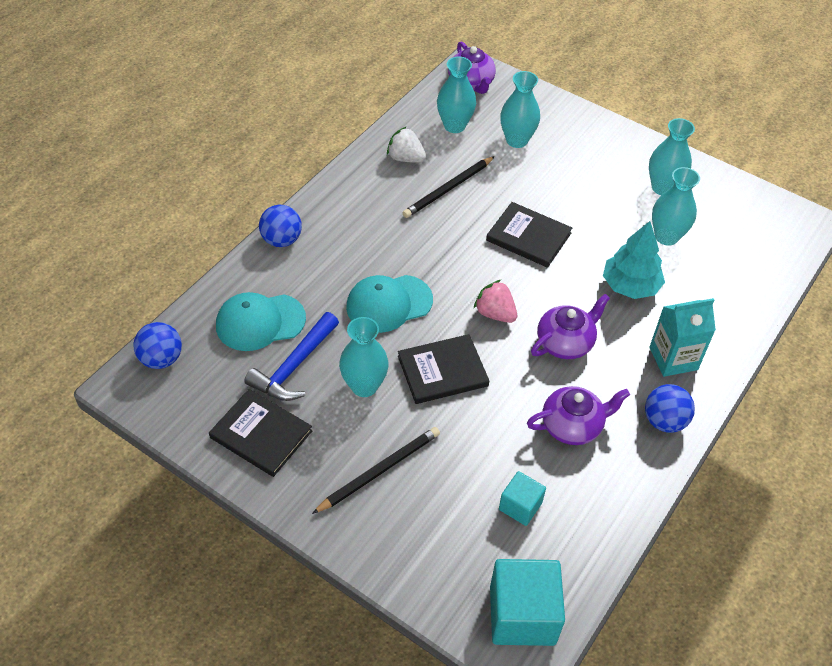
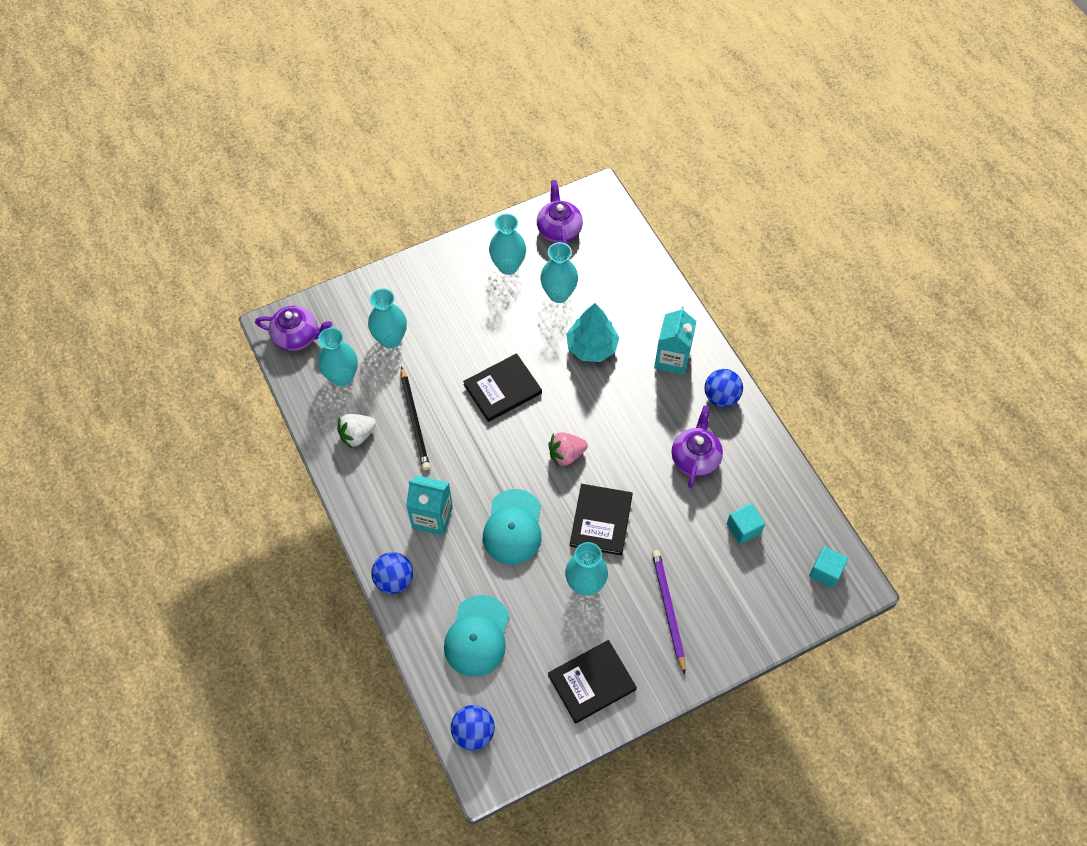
camera: 60 degrees left, 10 degrees up
blue hammer [244,312,339,401] -> none
black pencil [312,427,440,514] -> purple pencil [652,550,685,674]
turquoise cube [490,559,565,646] -> turquoise cube [809,546,848,588], size x0.56
purple teapot [531,294,610,359] -> purple teapot moved to [537,180,583,244]
none -> turquoise carton [406,475,453,536]

